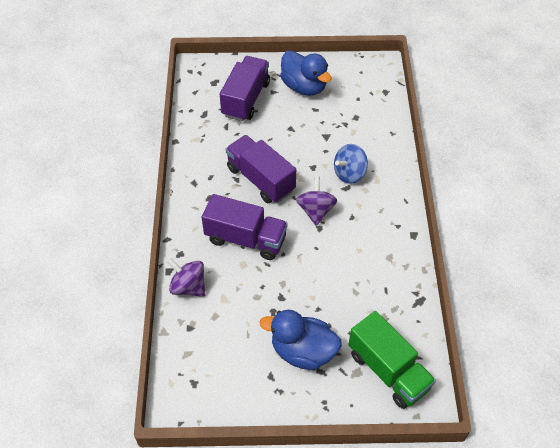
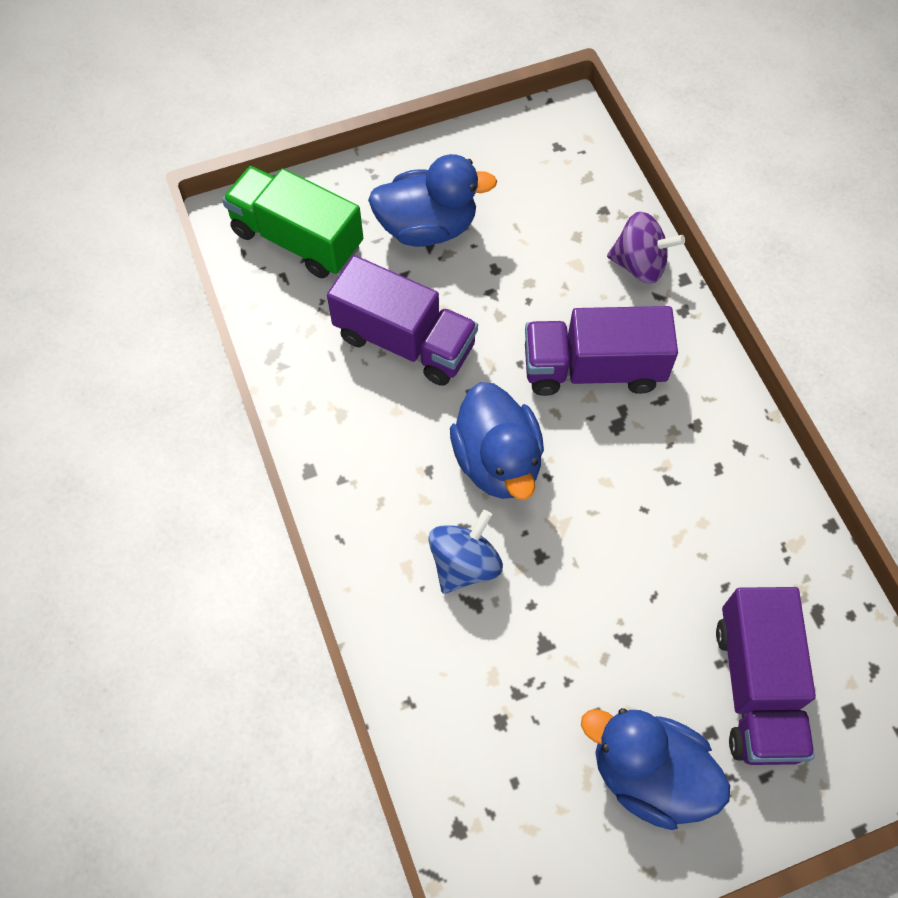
camera: 160 degrees right, 10 degrees up
purple truck [226,135,296,203] -> purple truck moved to [327,255,478,386]
purple spinning top [296,177,337,226] -> blue duck [450,382,544,500]

